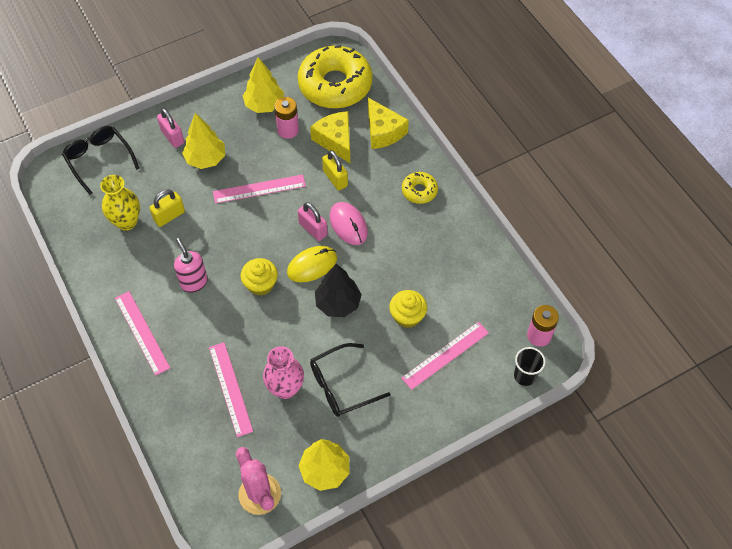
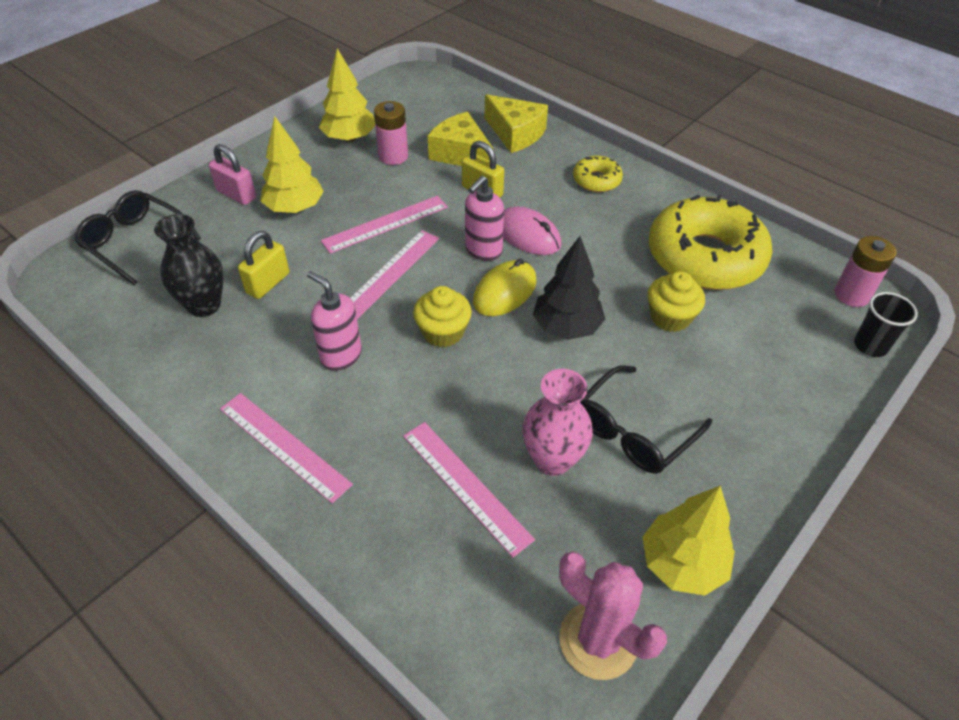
camera: 20 degrees left, 10 degrees down
yellow vase [100,175,140,231] -> black vase [154,214,224,317]
yellow donut [298,45,372,109] -> yellow donut moved to [649,194,772,290]
pink padlock [298,202,328,241] -> pink soap dispenser [465,176,504,261]
pink ruler [401,322,489,390] -> pink ruler moved to [351,230,439,319]

